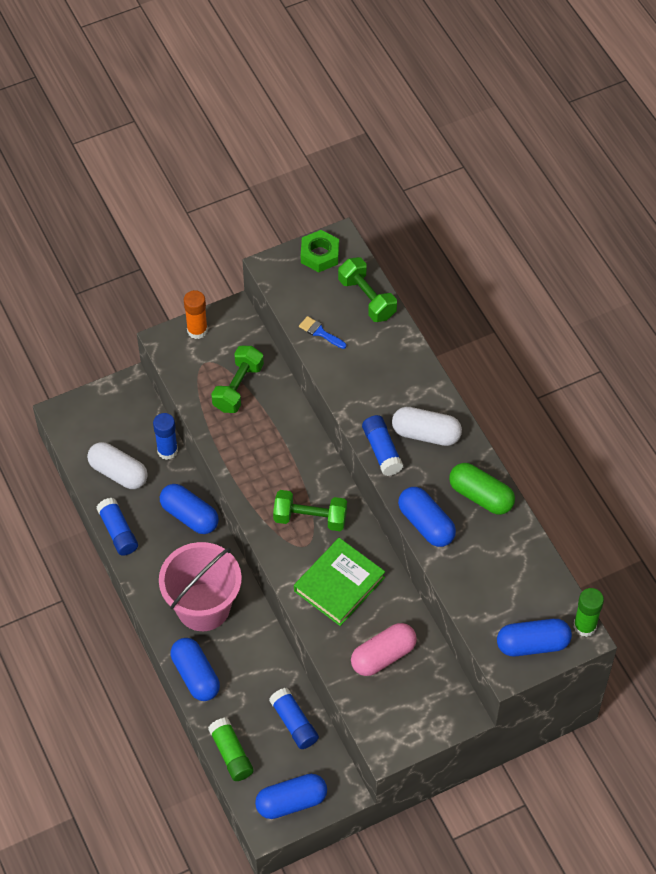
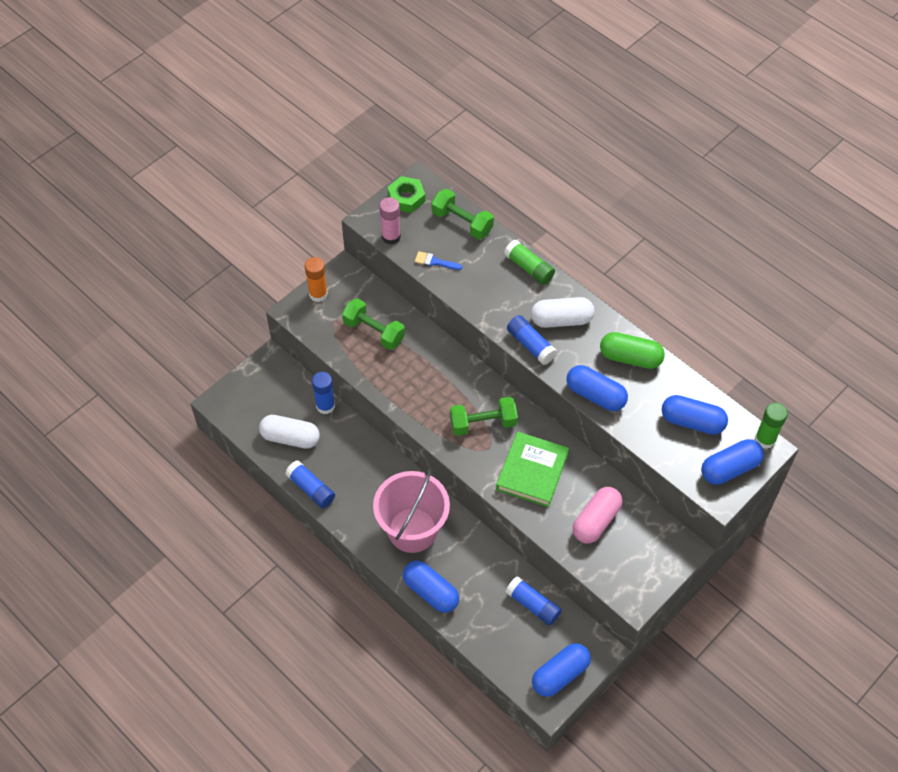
camera: 20 degrees left, 0 degrees up
blue capsule [160,484,219,534] -> blue capsule moved to [662,395,728,435]
green glue stick [208,718,254,781] -> green glue stick moved to [504,240,555,285]
green dumbbell [211,346,264,413] -> green dumbbell turned 60 degrees counterclockwise [342,298,405,350]
none -> pink glue stick [379,197,401,245]

